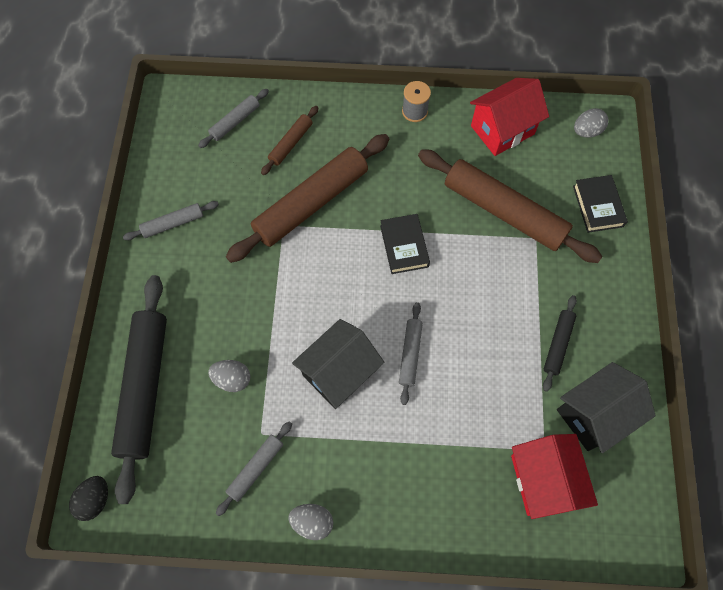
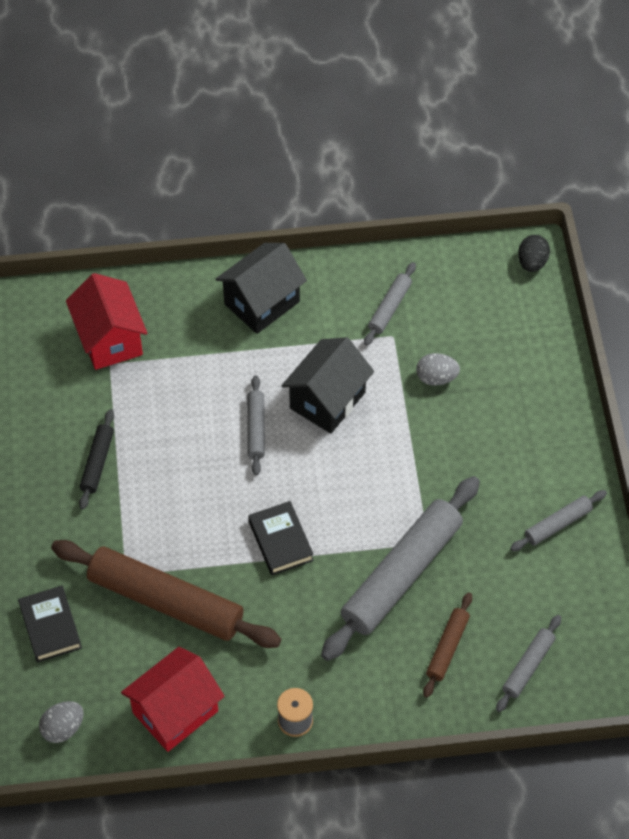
camera: 170 degrees right, 10 degrees down
black rolling pin [111,275,167,504] -> none
brown rolling pin [226,134,389,263] -> grey rolling pin [321,476,480,661]
grey egg [288,504,333,540] -> none
black house [557,362,656,453] -> black house moved to [216,243,307,334]

